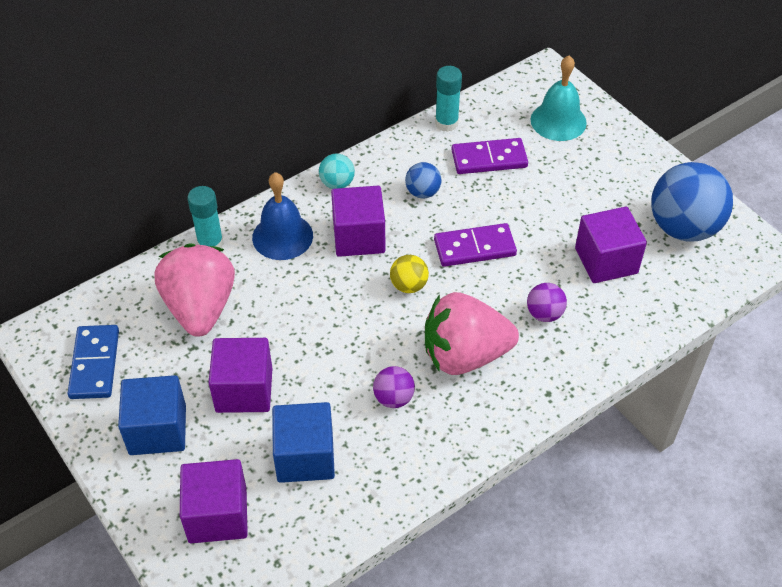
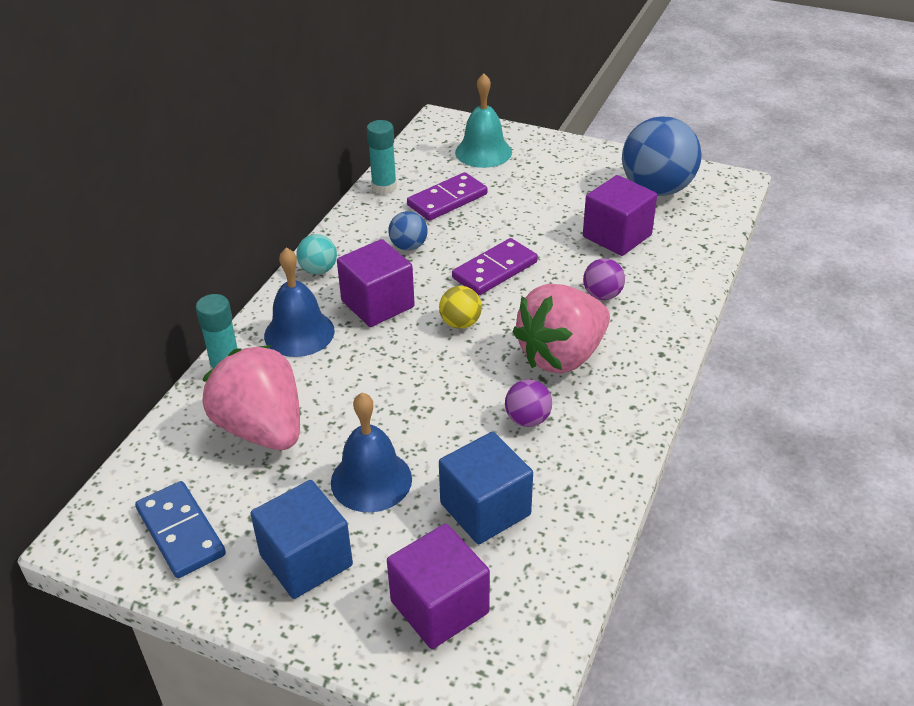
camera: 30 degrees left, 10 degrees down
purple cube [208,338,272,413] -> blue bell [331,392,412,512]

